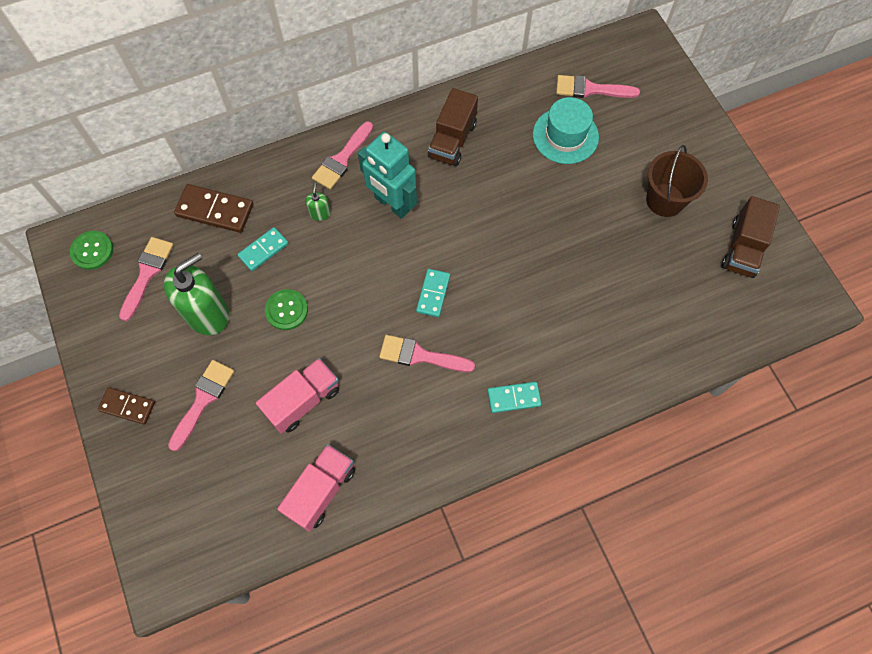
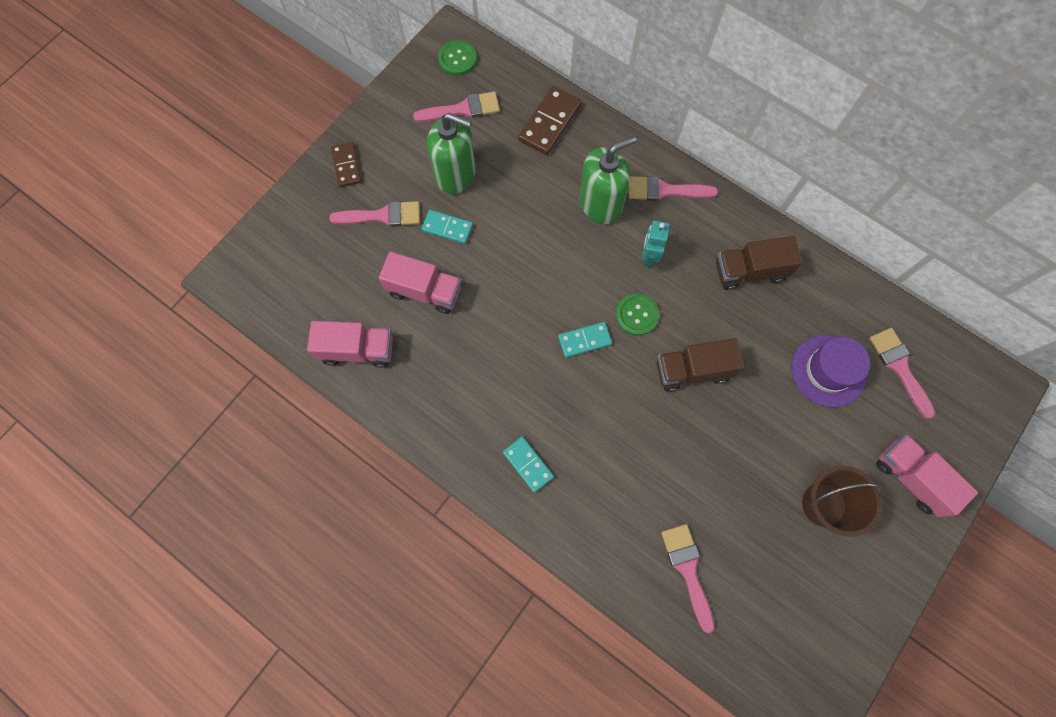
camera: 60 degrees right, 5 degrees up
brown domino [174,184,253,233] -> brown domino turned 45 degrees clockwise [518,86,582,155]
turquoise domino [238,227,289,271] -> turquoise domino moved to [421,210,473,244]
green button [265,289,308,330] -> green button moved to [616,294,659,336]
green soap dispenser [305,183,331,221] -> green soap dispenser [579,136,637,224], size x2.31
turquoise robot [358,132,417,219] -> turquoise robot [642,220,670,268], size x0.58
pink brush [379,335,475,372] -> pink brush moved to [661,524,715,633]
turquoise hat [533,97,599,164] -> purple hat [791,335,870,408]
brown truck [722,196,780,278] -> brown truck moved to [657,338,744,392]
none -> pink truck [876,435,978,517]

